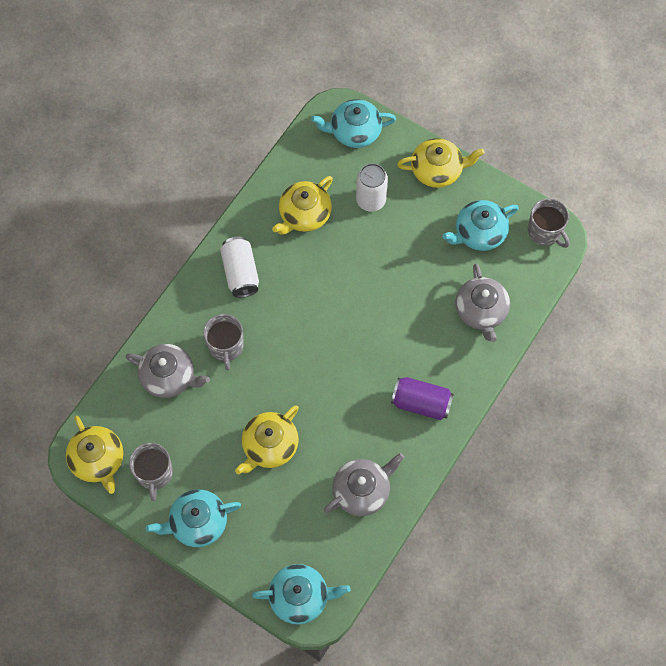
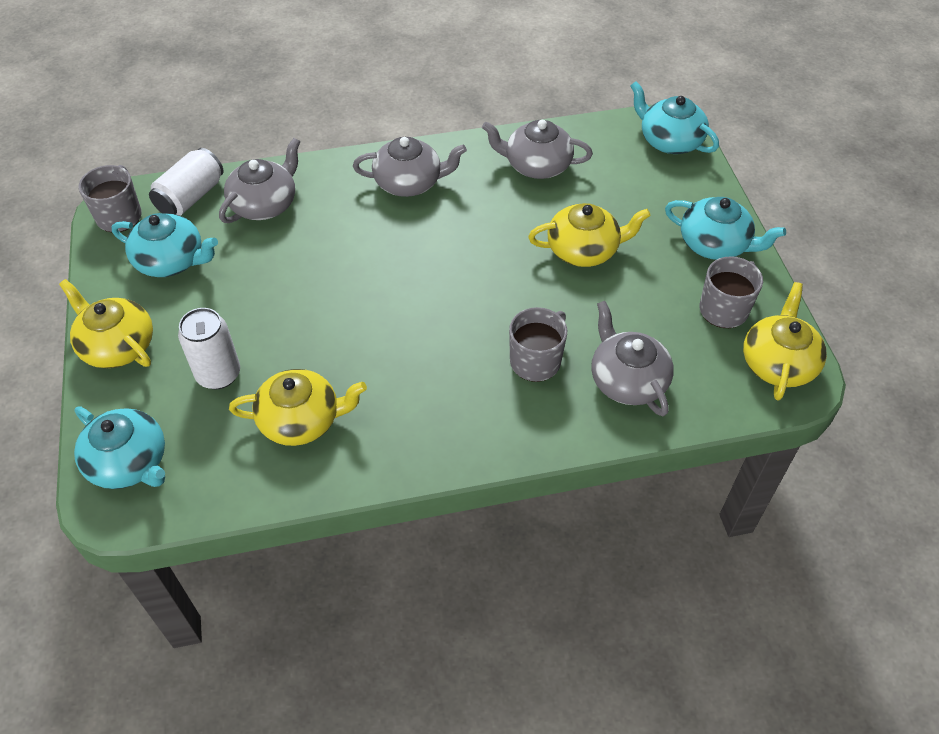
camera: 135 degrees left, 15 degrees down
white can [220,237,259,298] -> white can moved to [149,148,223,216]
purple can [391,377,454,420] -> grey teapot [353,137,467,197]

